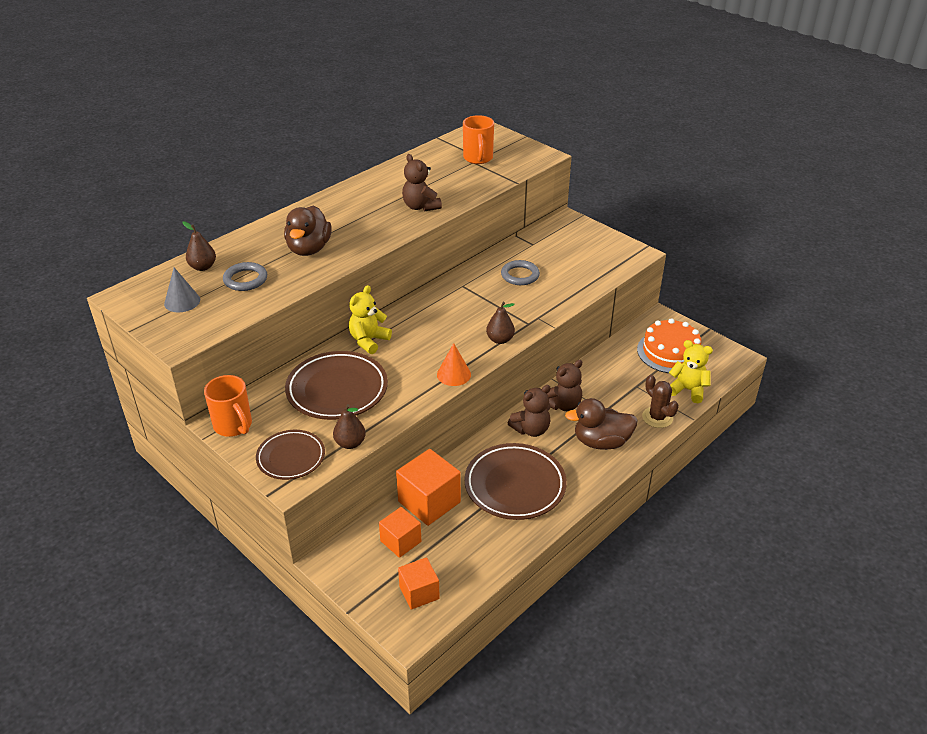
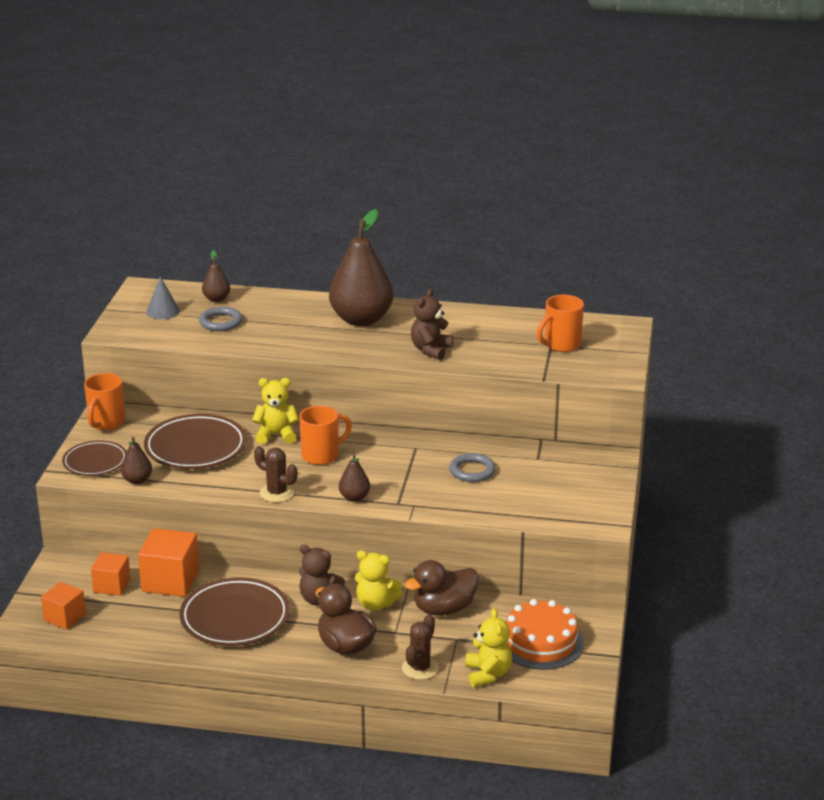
camera: 55 degrees right, 10 degrees down
brown duck [284,206,332,256] -> brown duck moved to [404,560,478,616]
orange cone [437,343,471,386] -> brown cactus [254,446,297,502]
brown teddy bear [547,360,582,411] -> yellow teddy bear [355,550,402,611]
none -> orange mug [299,406,352,465]
none -> brown pear [329,209,393,326]

